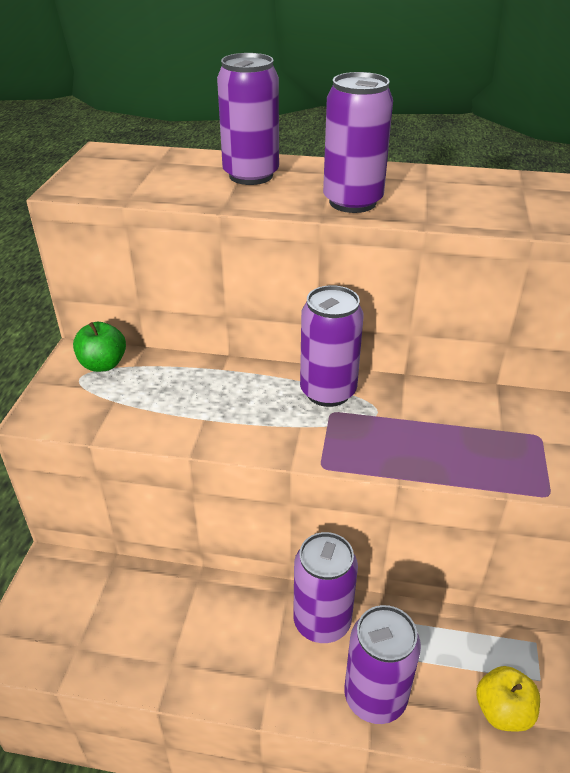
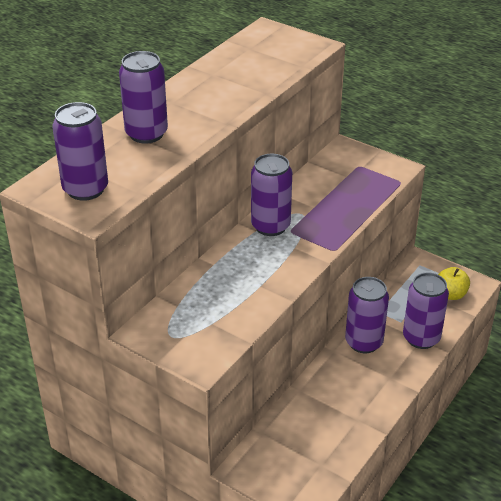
camera: 65 degrees left, 0 degrees up
green apple [73,322,126,372] -> none
purple can [323,72,393,213] -> purple can moved to [52,102,108,201]

